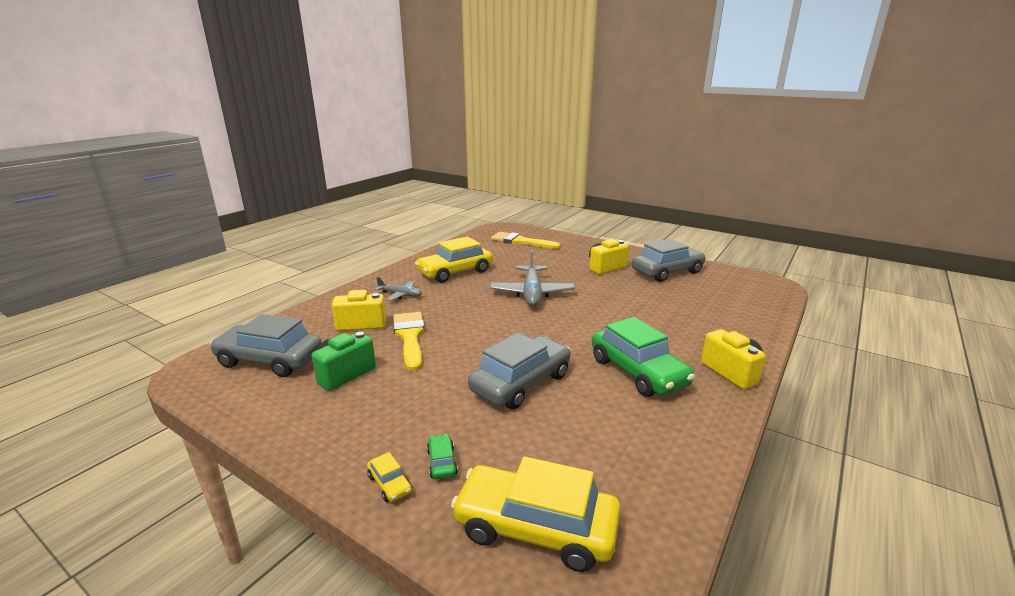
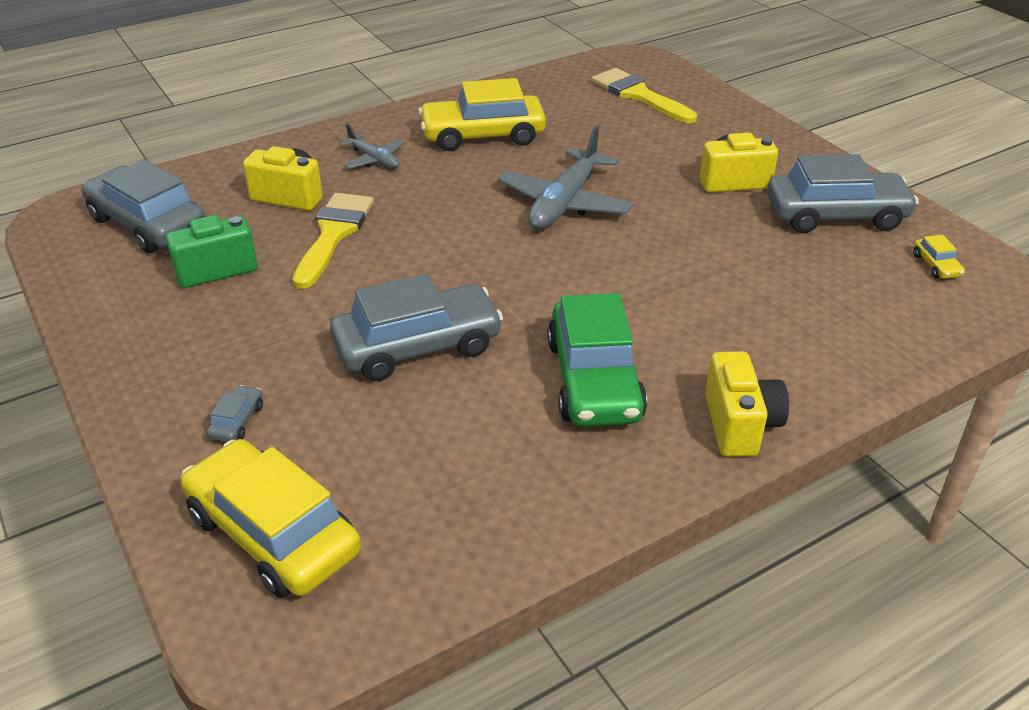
camera: 25 degrees right, 15 degrees up
yellow car [367,452,412,502] -> yellow car moved to [913,235,965,279]
green car [427,434,458,479] -> grey car [207,385,263,442]

